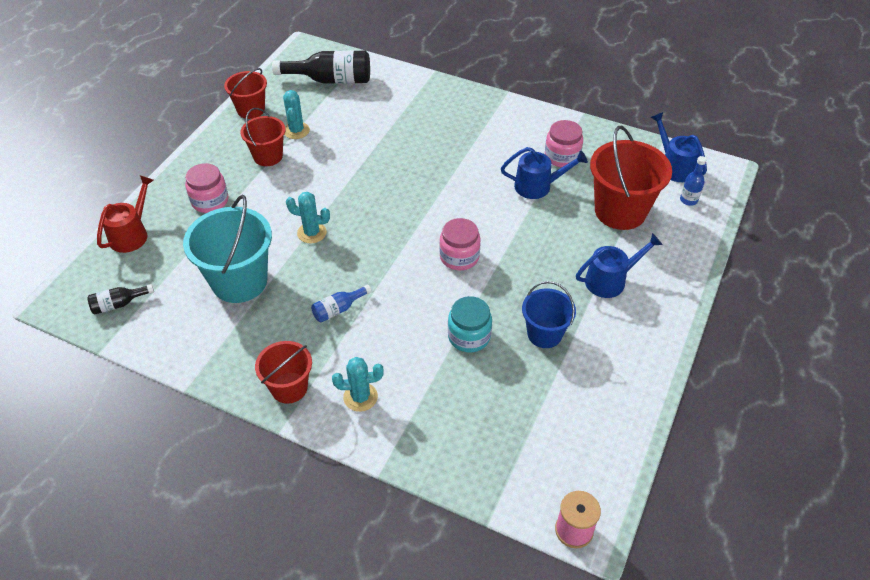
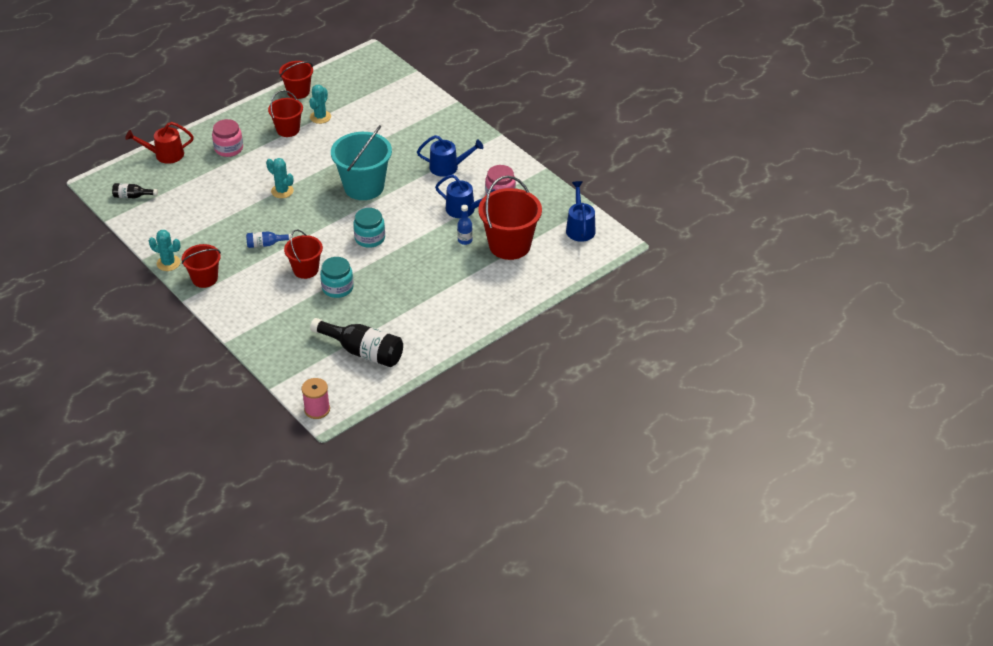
camera: 25 degrees right, 5 degrees down
red watering can [97,175,154,253] -> red watering can turned 150 degrees counterclockwise [125,122,194,164]
turquoise bucket [183,195,272,303] -> turquoise bucket moved to [331,125,392,200]
black bottle [272,50,370,84] -> black bottle moved to [310,318,403,367]
turquoise cactus [332,357,384,412] -> turquoise cactus moved to [149,230,181,271]
pink jar [439,218,481,270] -> turquoise jar [353,208,385,248]
blue bucket [522,281,576,348] -> none
blue watering can [576,233,663,298] -> blue watering can moved to [417,135,483,177]
blue bottle [680,156,706,206] -> blue bottle moved to [457,205,473,245]
none -> red bucket [284,229,323,279]

